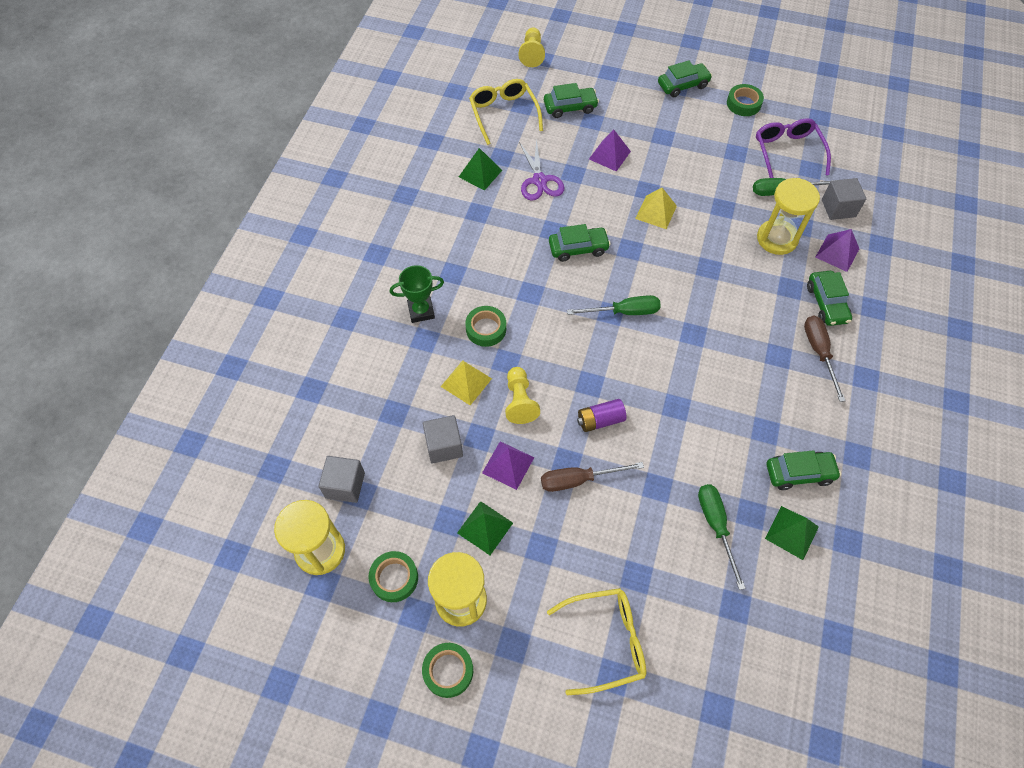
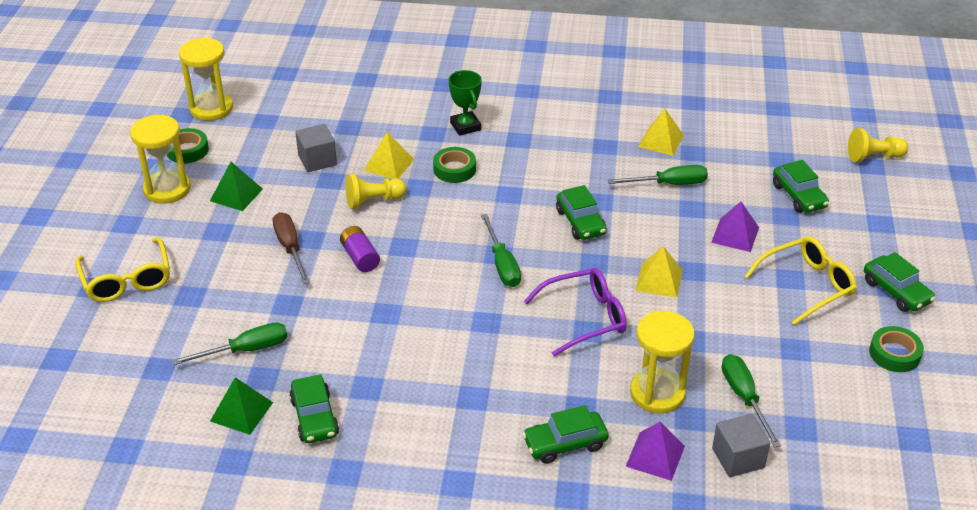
camera: 80 degrees right, 20 degrees down
grey cube [318,456,365,503] -> none
green tape [422,643,473,698] -> none
green pyramid [459,148,502,191] -> yellow pyramid [638,108,684,156]
yellow glasses [469,79,543,145] -> yellow glasses moved to [744,236,857,325]
purple pyramid [482,441,534,490] -> none
purple scissors [519,139,564,201] -> green screwdriver [608,165,708,185]
purple glasses [756,118,831,178] -> purple glasses moved to [524,268,627,356]
brown screwdriver [804,316,846,402] -> none

